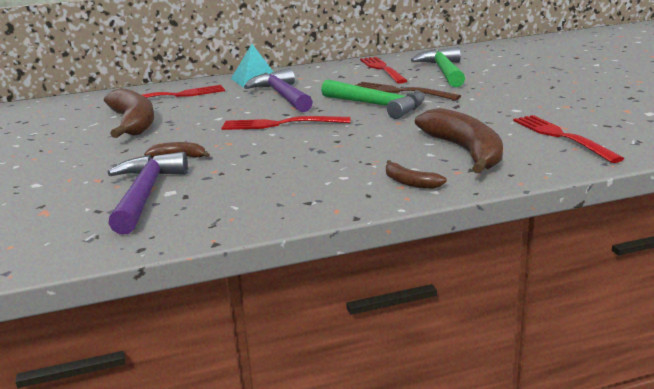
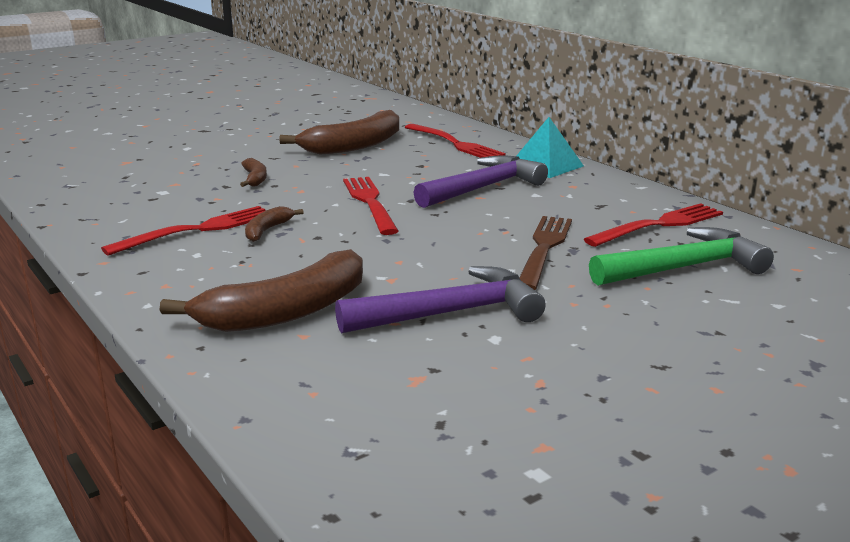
camera: 70 degrees right, 0 degrees up
purple hammer [108,152,188,235] -> purple hammer moved to [335,266,546,333]
green hammer [321,79,425,119] -> none
brown banana [386,160,447,189] -> brown banana moved to [245,206,304,242]
red fork [513,115,624,163] -> red fork moved to [101,206,265,256]

